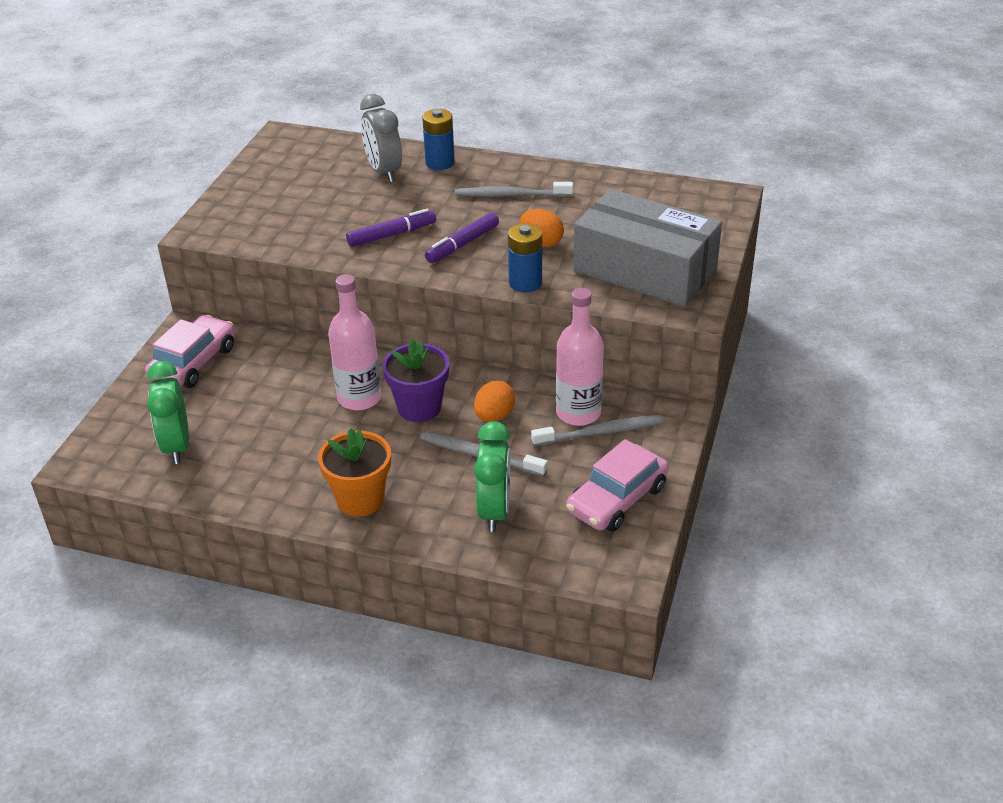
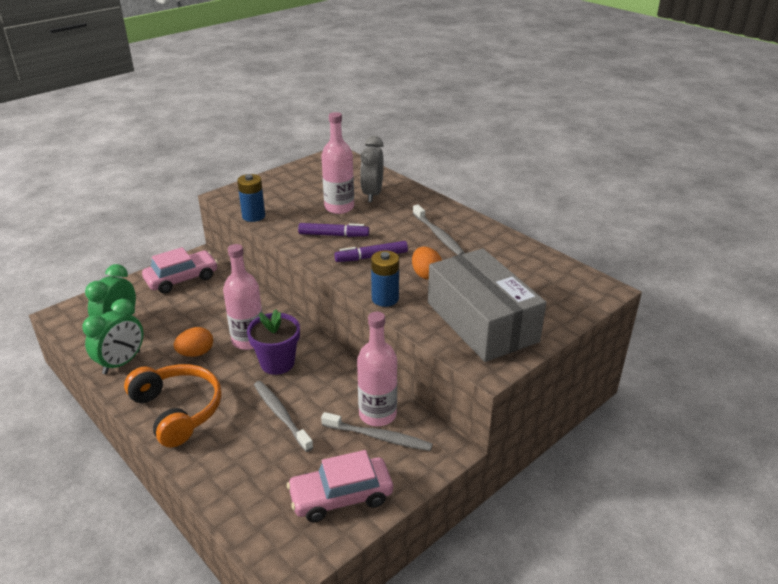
camera: 30 degrees right, 5 degrees down
orange flower pot [318,428,391,517] -> orange headphones [124,364,222,448]
blue battery [422,109,455,170] -> blue battery moved to [237,174,265,222]
grey toothbrush [455,182,573,197] -> grey toothbrush turned 150 degrees counterclockwise [413,205,465,255]
orange egg [474,381,515,422] -> orange egg moved to [174,327,213,357]
green clock [474,421,511,532] -> green clock moved to [82,299,143,375]
none -> pink bottle [321,112,354,214]

